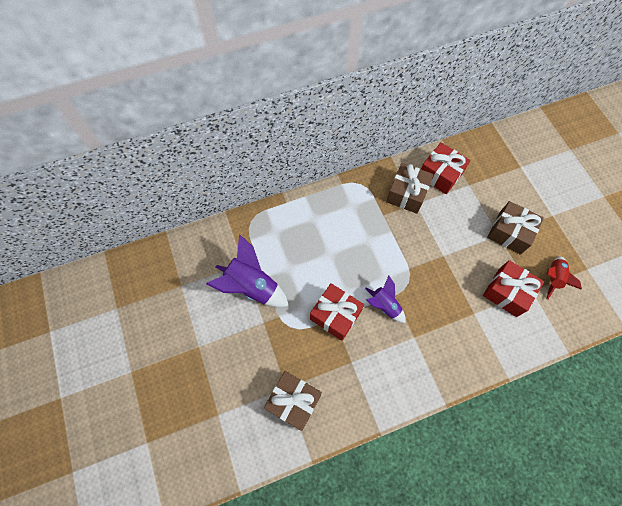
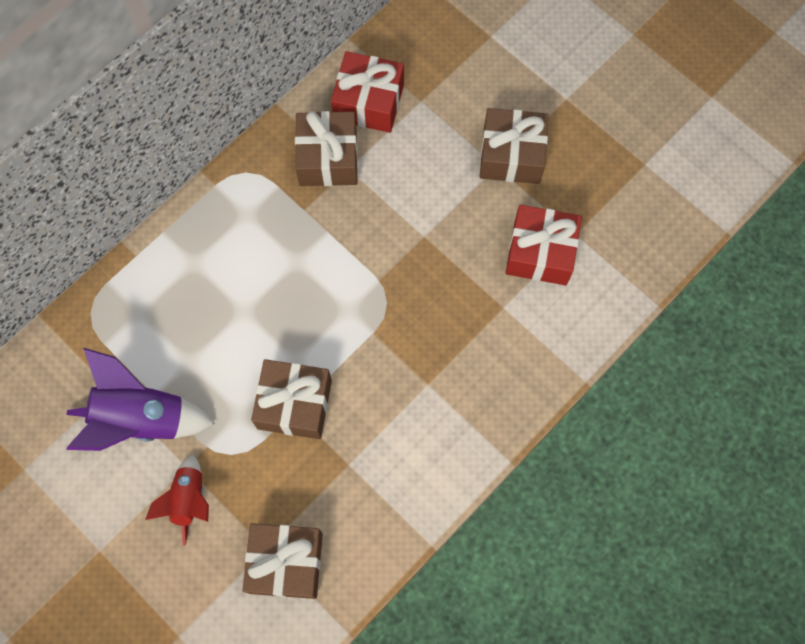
camera: 25 degrees left, 5 degrees up
red gift [310,283,364,341] -> brown gift [251,359,332,439]
purple rocket [365,276,406,323] -> none
red rocket [546,256,582,299] -> red rocket moved to [145,454,209,546]

